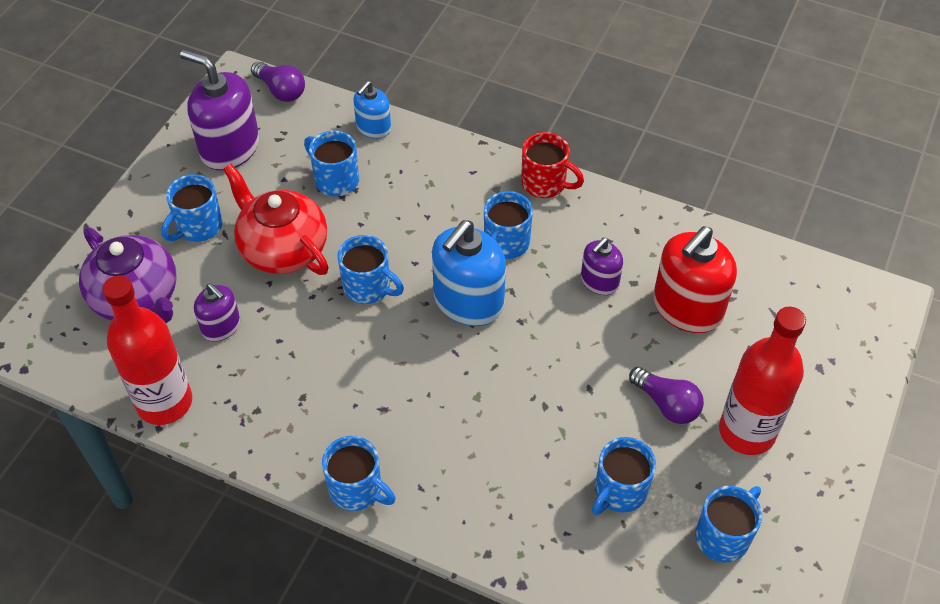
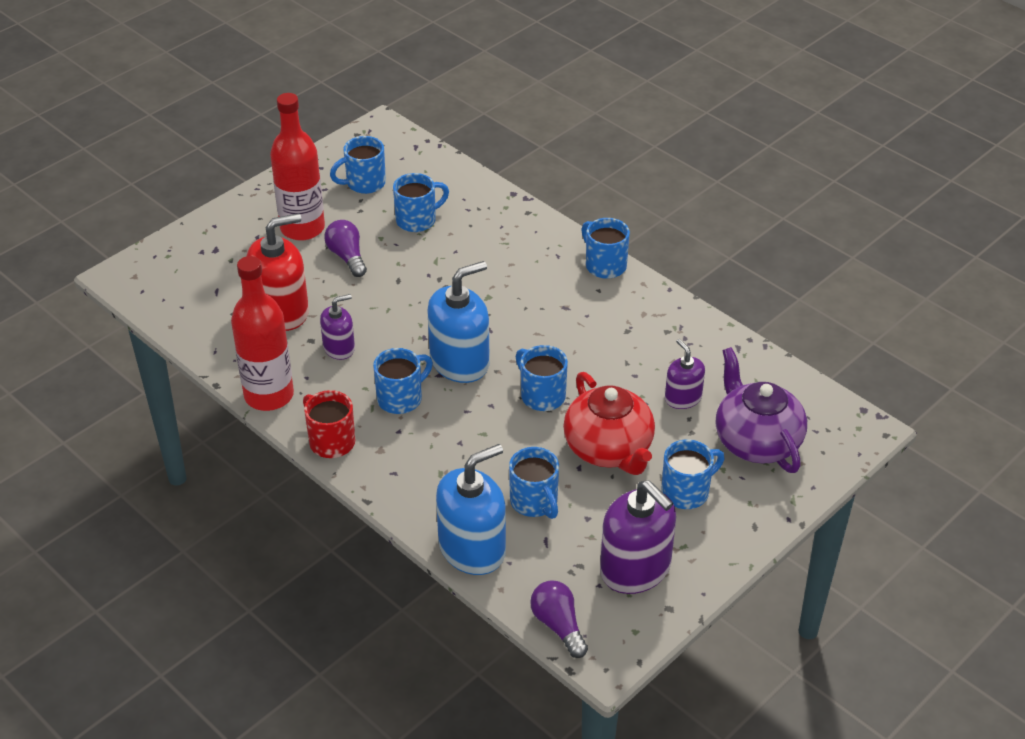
camera: 160 degrees left, 10 degrees down
red bottle [102,275,192,425] -> red bottle moved to [231,256,294,411]
blue soap dispenser [353,81,391,139] -> blue soap dispenser [436,444,506,575], size x1.79

